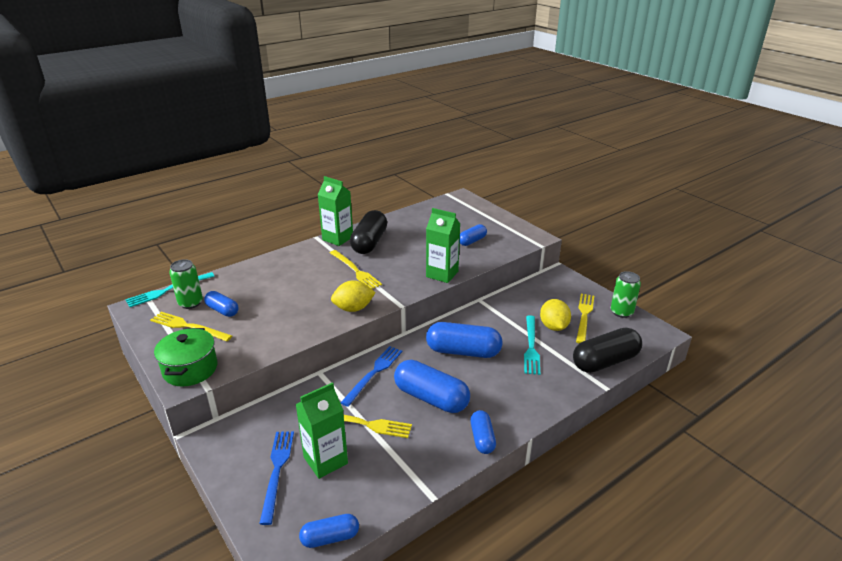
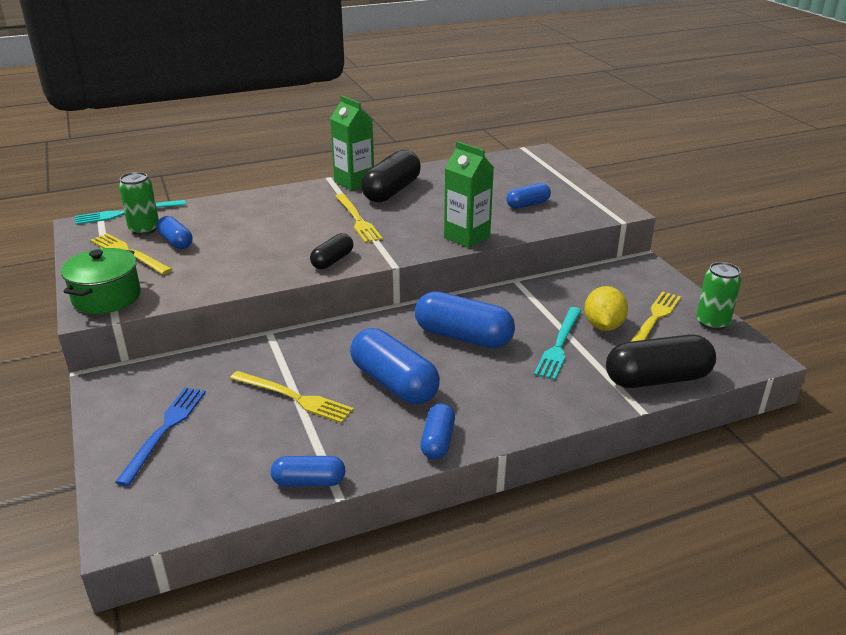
camera: 15 degrees right, 0 degrees up
green carton [296,382,348,479] -> none
blue capsule [299,514,359,548] -> blue capsule moved to [271,456,345,486]
yellow lemon [331,280,376,312] -> black capsule [310,233,353,269]
blue fork [340,346,402,407] -> none

